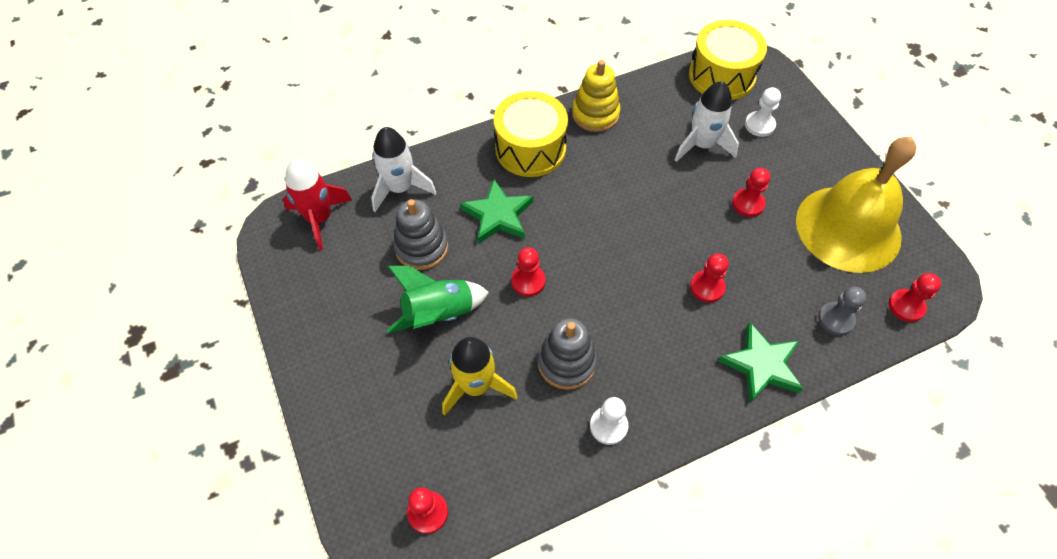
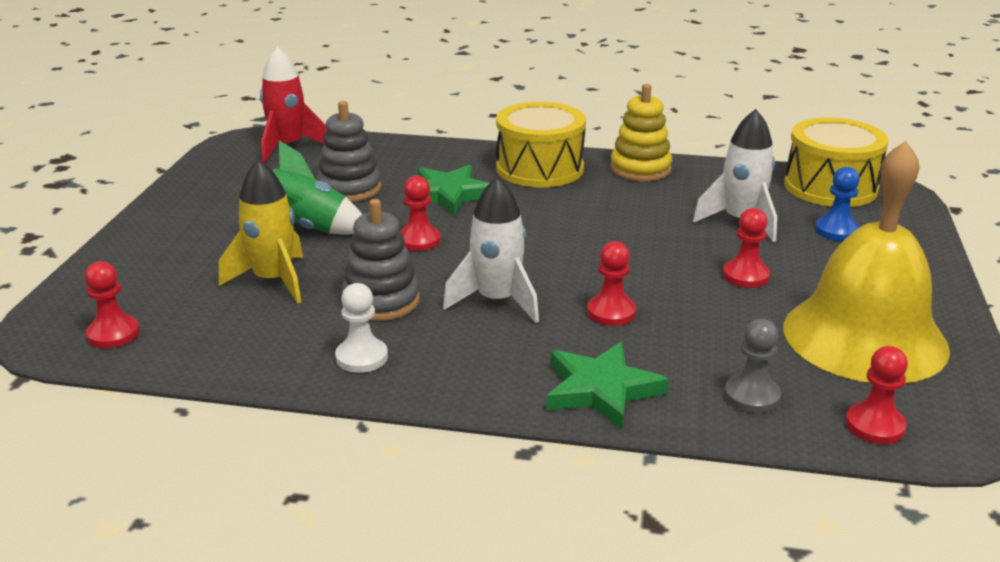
camera: 35 degrees right, 30 degrees down
white rocket [371,127,437,212] -> white rocket moved to [443,177,539,323]
white pawn [745,87,781,137] -> blue pawn [815,167,860,241]

